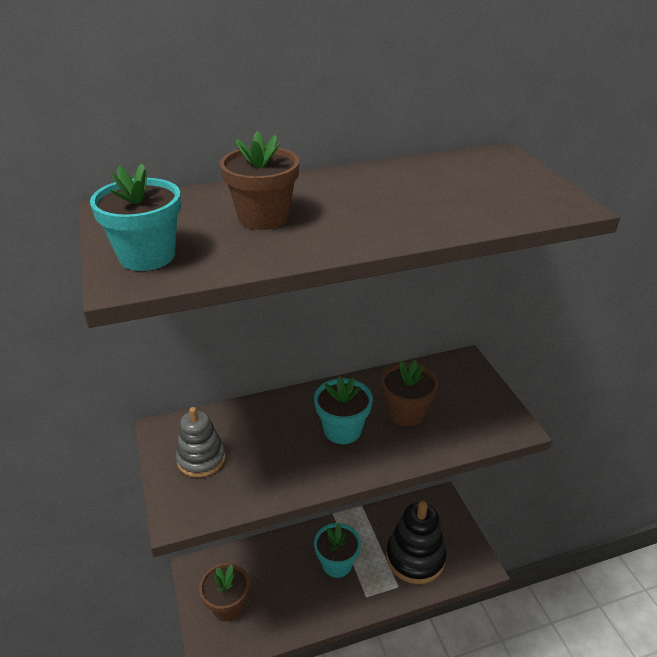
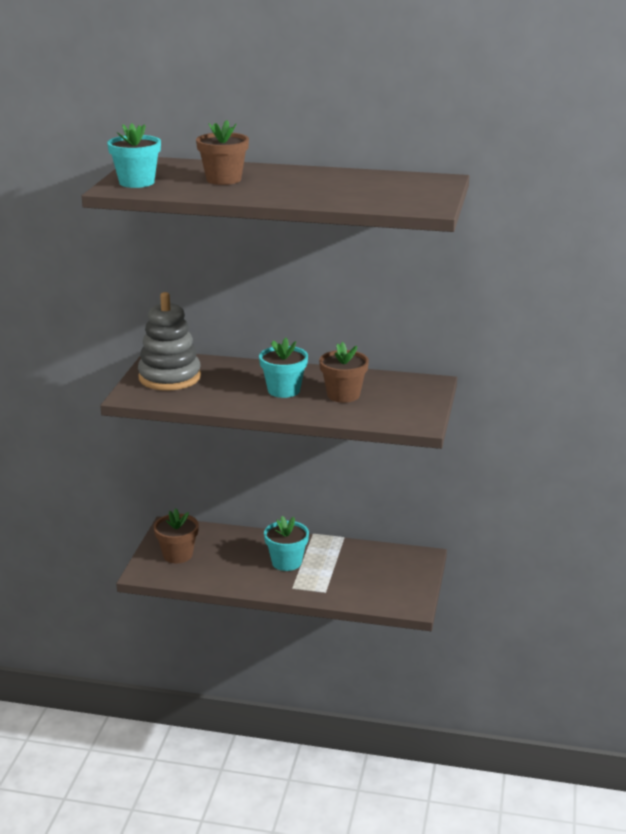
camera: 30 degrees right, 10 degrees down
grey stacking toy [176,407,226,478] -> grey stacking toy [138,292,201,391], size x1.60
black stacking toy [386,501,446,584] -> none

